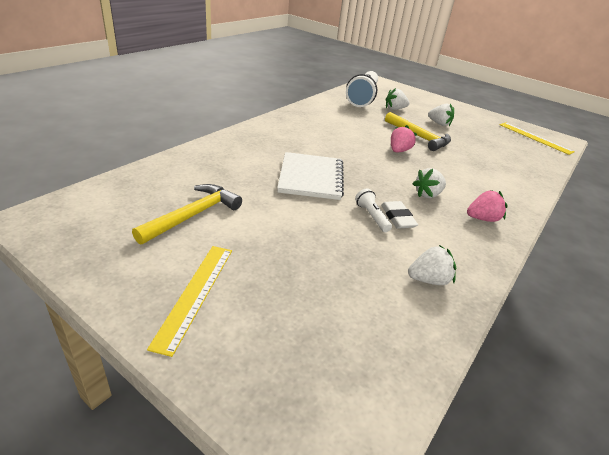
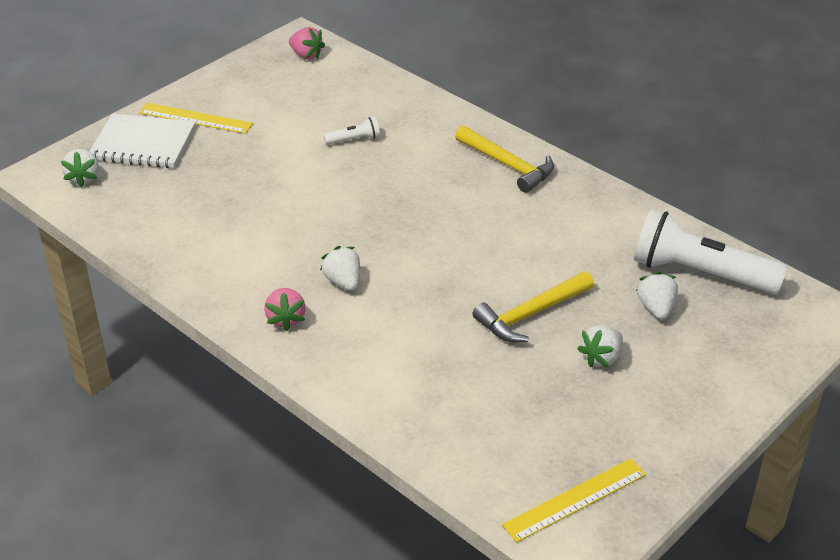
camera: 100 degrees right, 5 degrees up
yellow hammer [132,184,242,245] -> yellow hammer moved to [455,126,554,193]
white notebook [277,152,344,200] -> white notebook moved to [89,113,195,168]
white flashlight [355,188,392,232] -> white flashlight moved to [324,117,380,145]
white eraser [381,201,418,229] -> none
pink strawberry [391,125,417,153] -> pink strawberry moved to [289,27,325,59]
white strawberry [408,245,456,285] -> white strawberry moved to [61,149,99,187]

